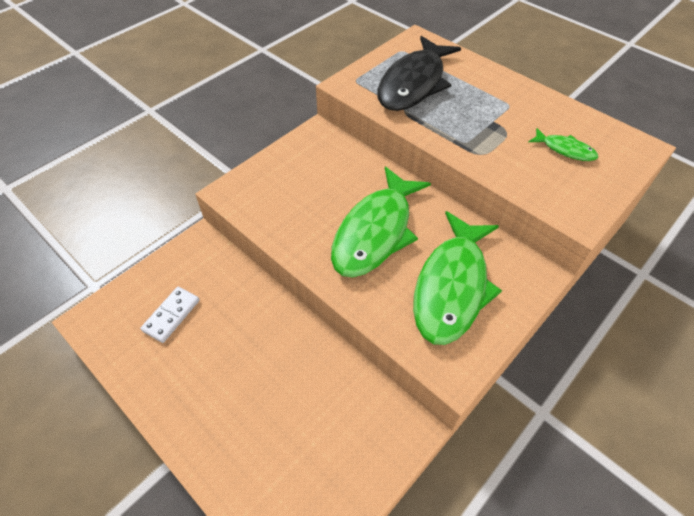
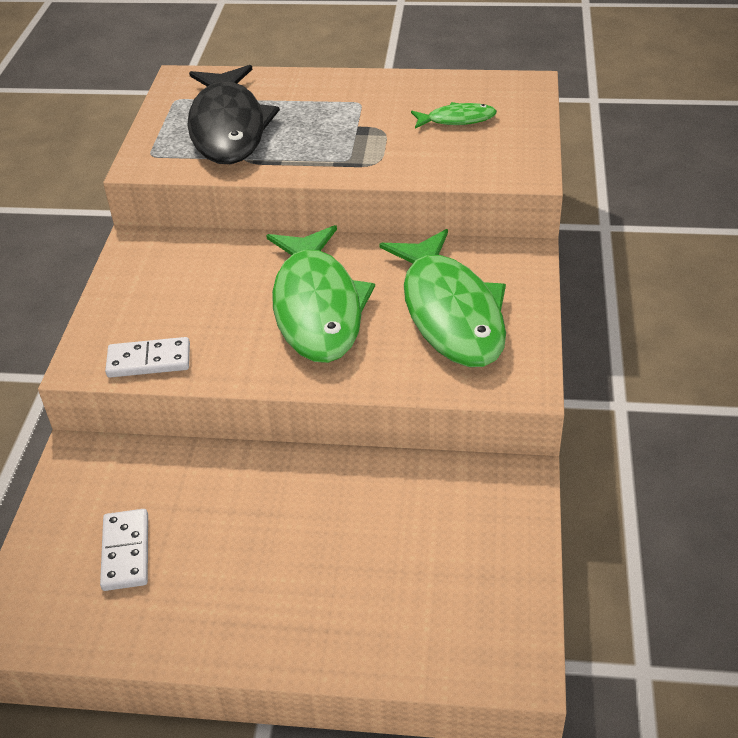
camera: 35 degrees left, 10 degrees down
none -> white domino [105,337,190,378]

